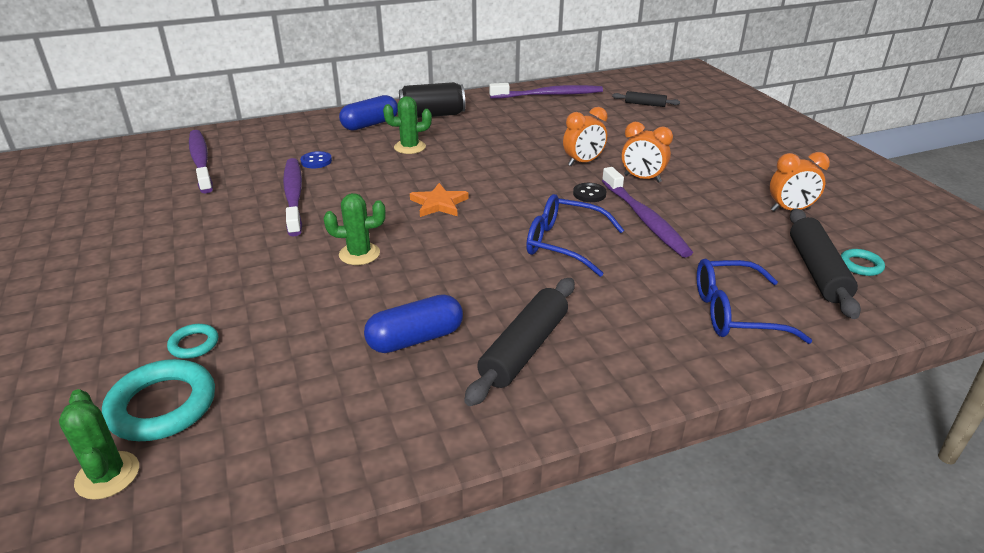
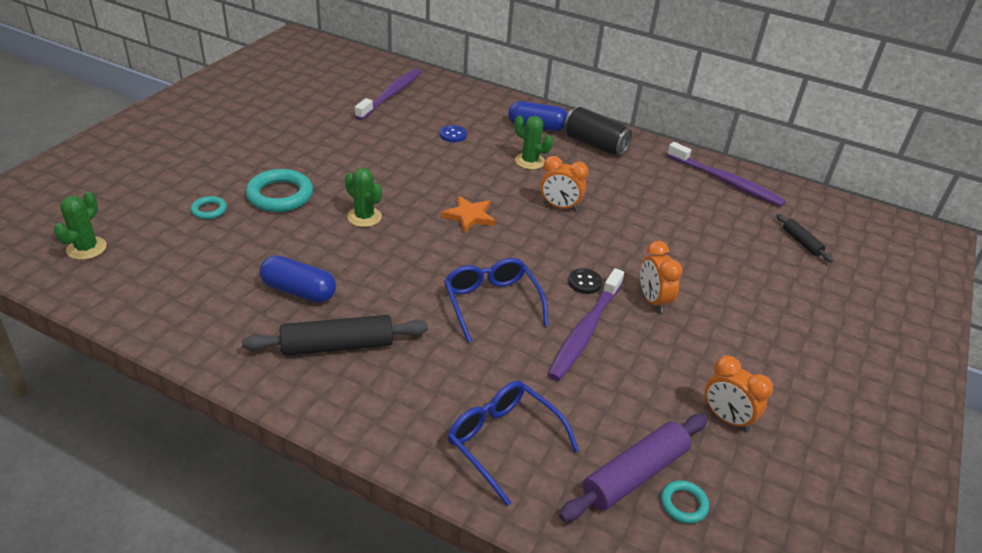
camera: 45 degrees right, 5 degrees up
turquoise ring [102,359,215,441] -> turquoise ring moved to [246,169,313,212]
purple toothbrush [283,158,302,236] -> none
orange clock [563,107,608,166] -> orange clock moved to [540,156,589,211]
black rolling pin [790,208,861,319] -> purple rolling pin [559,414,708,522]

